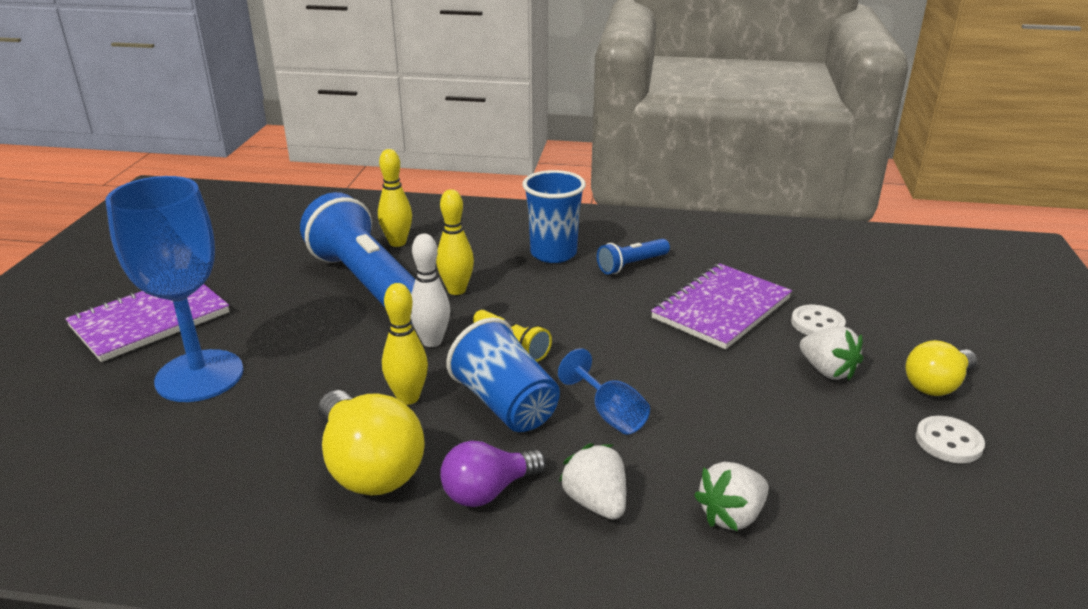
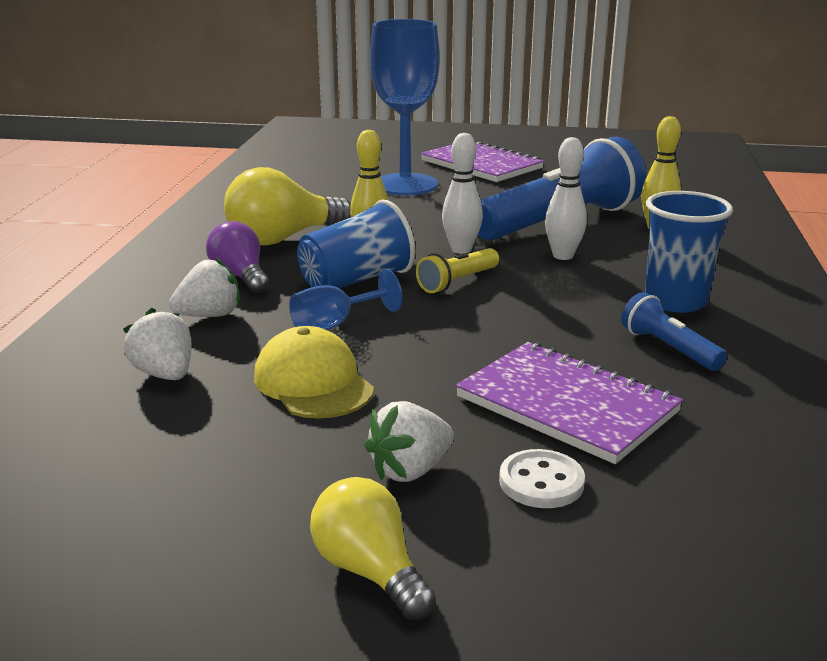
camera: 90 degrees right, 5 degrees down
yellow bowling pin [436,189,474,295] -> white bowling pin [545,137,587,260]
white button [916,416,985,463] -> none
none -> yellow cap [254,326,374,419]

